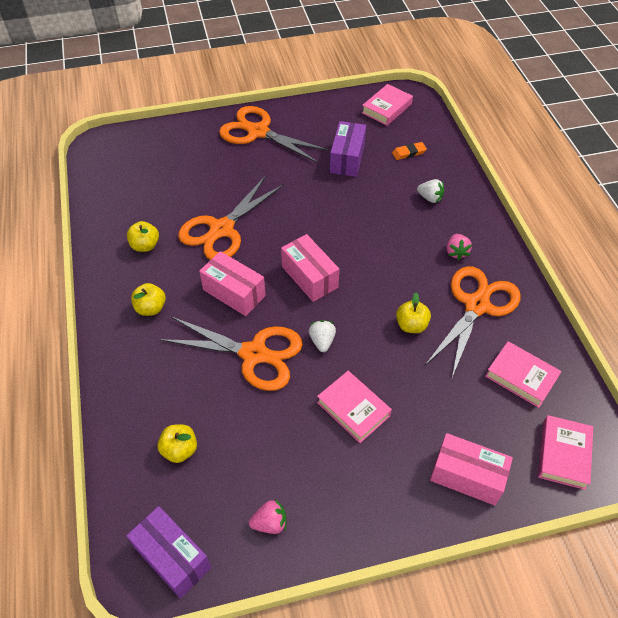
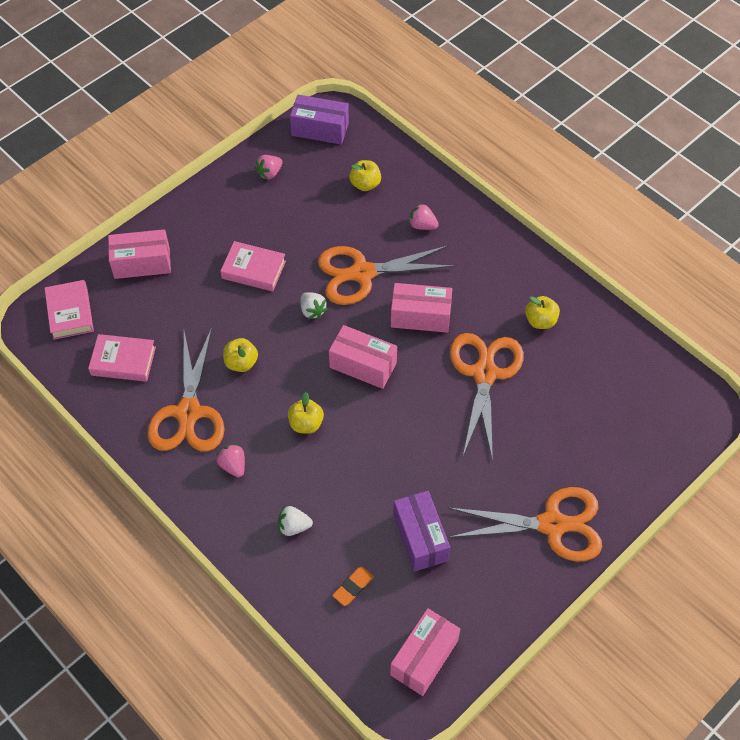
camera: 150 degrees right, 5 degrees up
yellow apple [131,283,166,316] -> yellow apple moved to [288,392,324,434]
pink book [362,84,413,126] -> pink box [390,608,460,696]
none -> pink strawberry [409,203,439,230]

